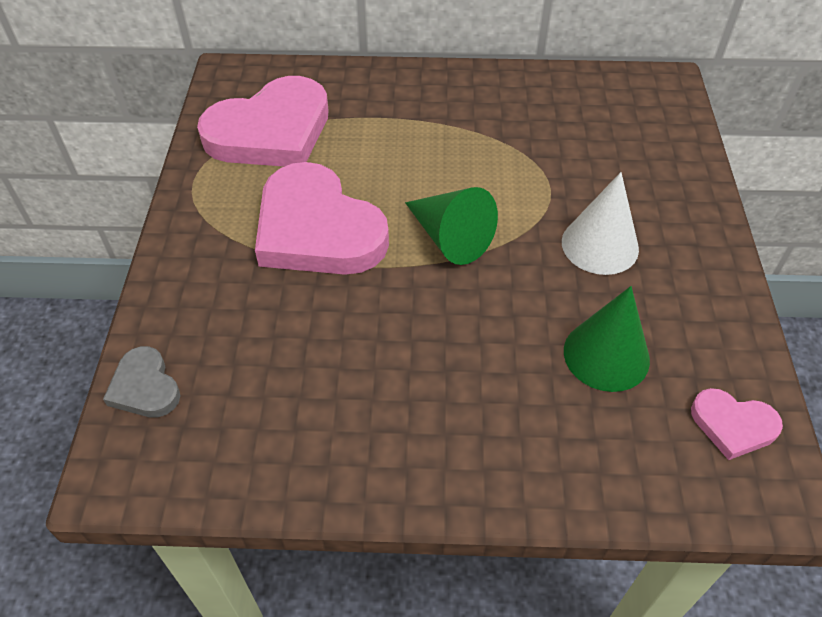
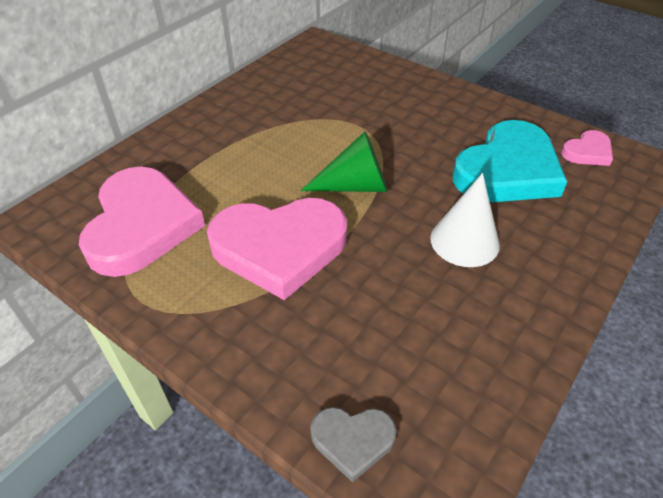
camera: 55 degrees left, 5 degrees down
white cone [562,172,639,275] -> white cone moved to [430,173,500,267]
green cone [564,286,650,392] -> turquoise heart [453,120,567,202]

